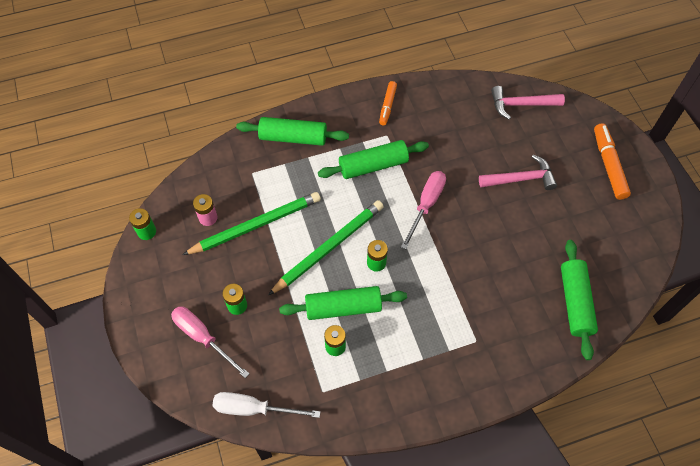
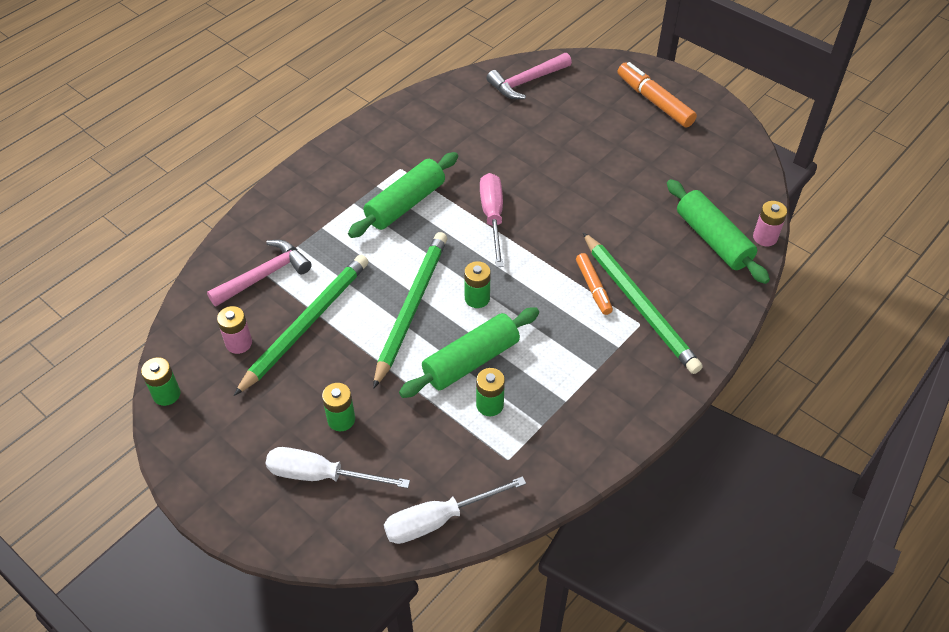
camera: 30 degrees left, 10 degrees down
pink screwdriver [171,306,249,378] -> white screwdriver [265,447,410,488]
green rolling pin [236,117,349,146] -> none
orange marker [379,81,397,125] -> orange marker moved to [576,253,613,315]
pink hammer [479,155,557,190] -> pink hammer moved to [207,240,312,306]
none -> green pencil [583,232,703,374]
none -> pink battery [753,201,787,246]

